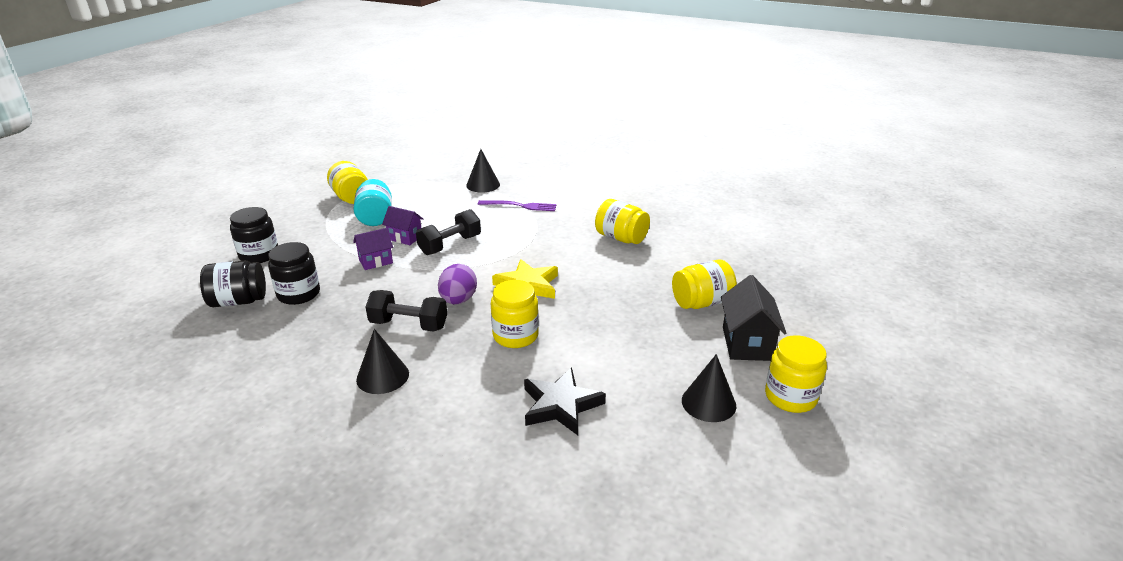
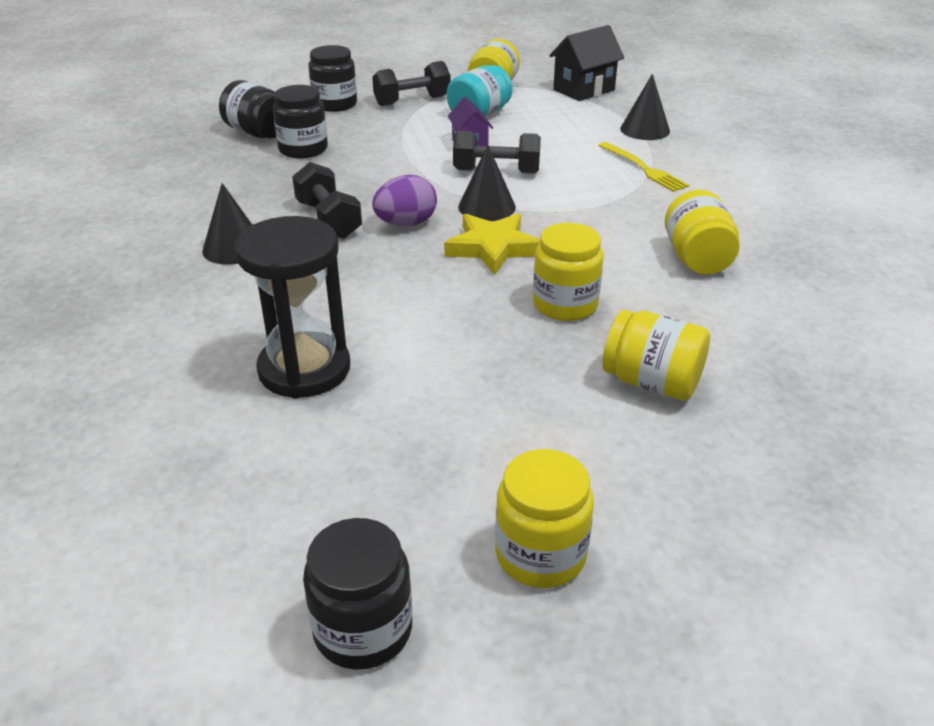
camera: 50 degrees right, 5 degrees up
purple house [353,228,393,270] -> none
purple fork [478,200,557,211] -> yellow fork [598,142,689,192]
yellow jar [491,280,539,348] -> yellow jar moved to [533,223,604,321]
black star [524,367,606,435] -> black hourglass [234,216,350,399]
black cone [682,354,736,422] -> black cone moved to [458,145,516,221]
black house [721,275,787,361] -> black house moved to [549,25,624,101]
none -> black jar [303,518,412,670]
none -> black dumbbell [372,61,451,106]

